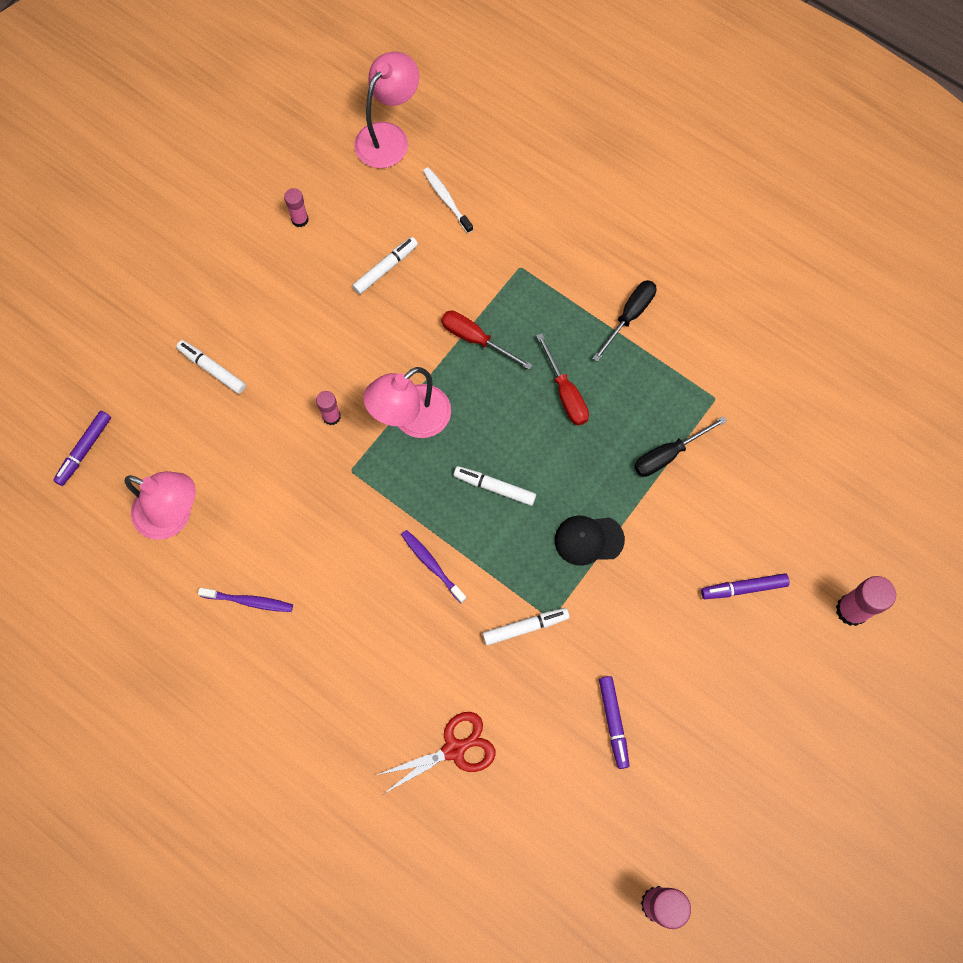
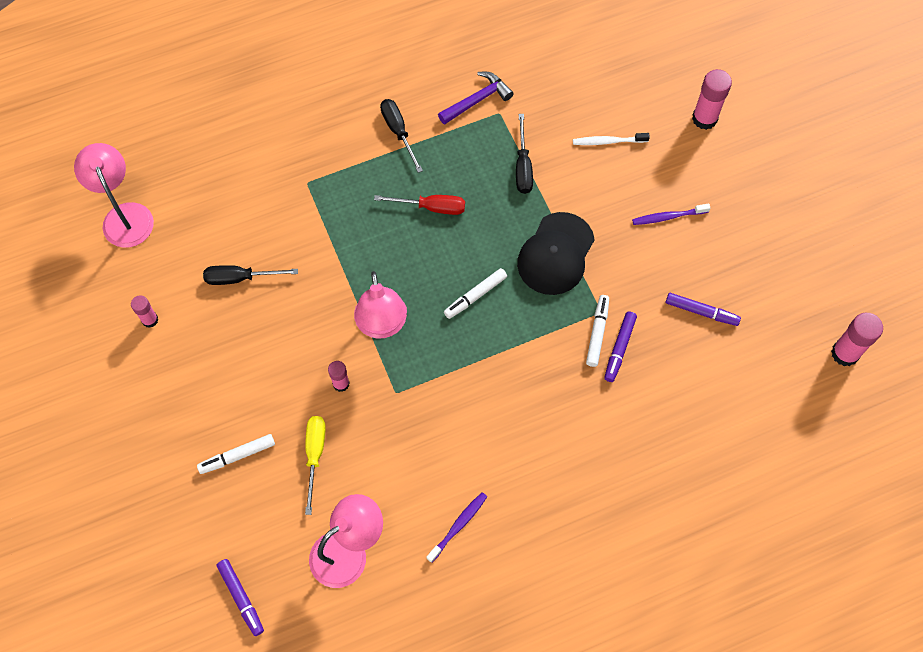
camera: 60 degrees left, 5 degrees down
white marker [352,237,418,294] -> black screwdriver [203,265,298,285]
red scissors [377,712,496,794] -> none
purple toothbrush [401,530,467,603] -> purple toothbrush moved to [632,203,710,225]
white toothbrush [423,168,473,233] -> white toothbrush moved to [573,133,650,145]
red screwdriver [441,311,532,370] -> none
black cap [555,516,625,566] -> black cap [517,212,595,295], size x1.56
purple marker [701,573,790,599] -> purple marker moved to [604,312,637,382]
none -> yellow screwdriver [305,416,326,515]
none -> purple hammer [438,72,514,125]

